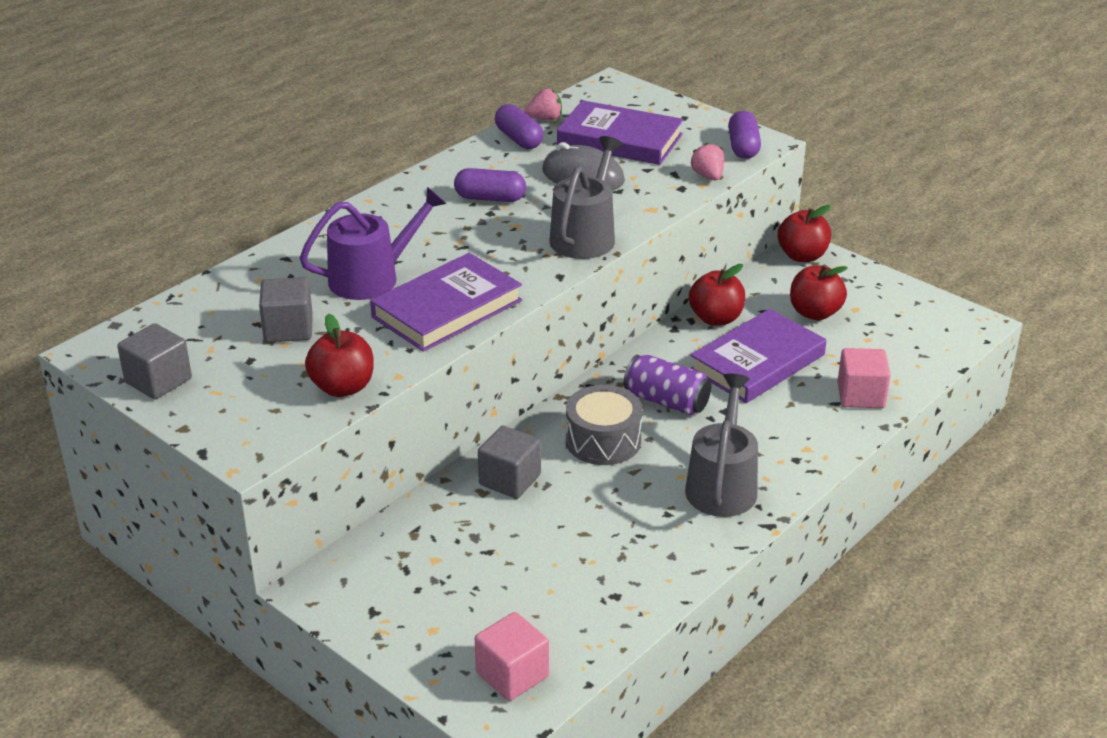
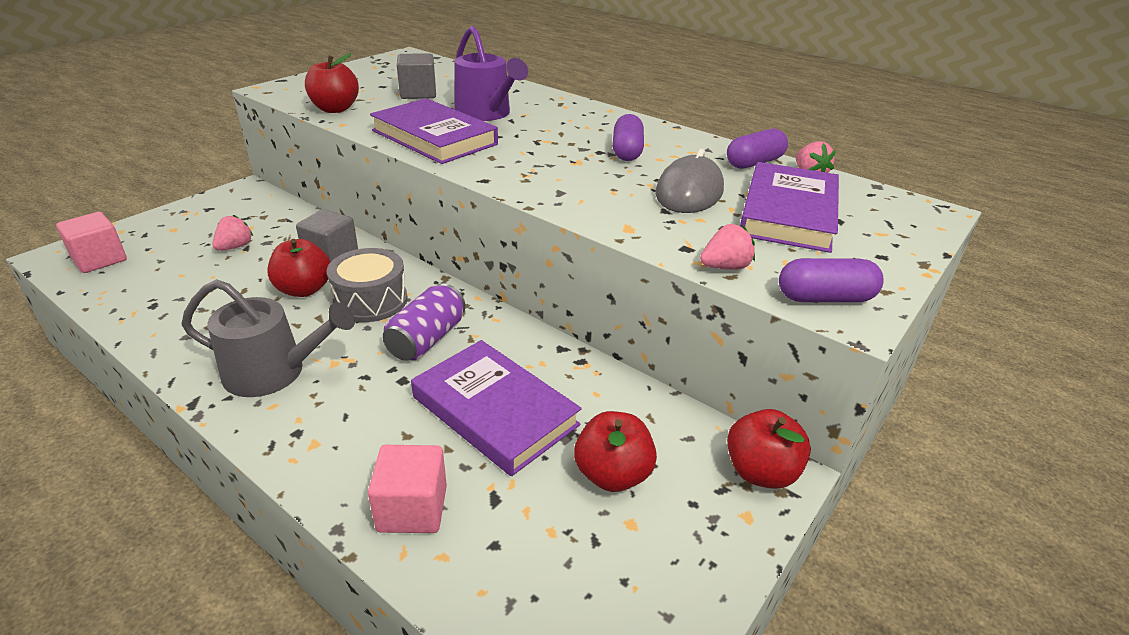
camera: 85 degrees right, 0 degrees up
grey cube [117,323,192,399] -> none
grey watering can [549,136,623,259] -> none
red apple [689,264,745,326] -> red apple moved to [267,239,330,297]
none -> pink strawberry [212,215,253,251]

